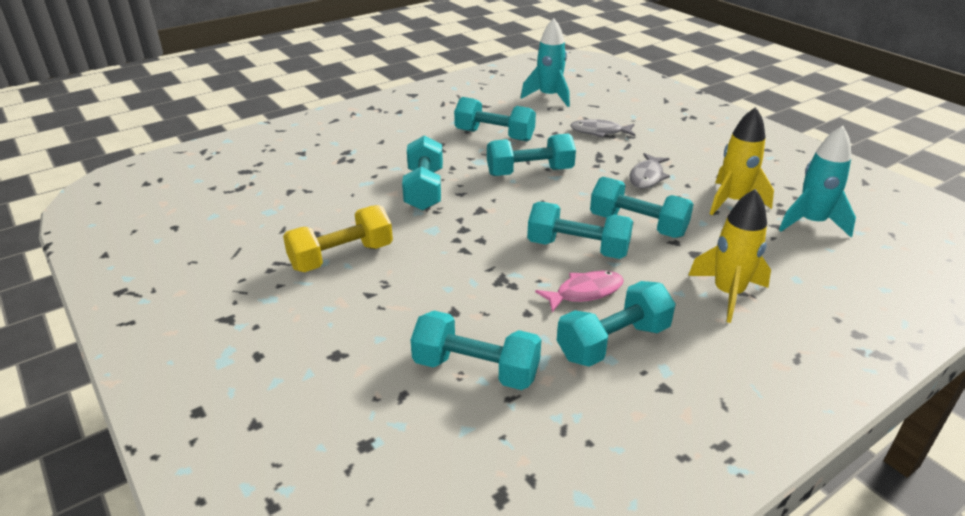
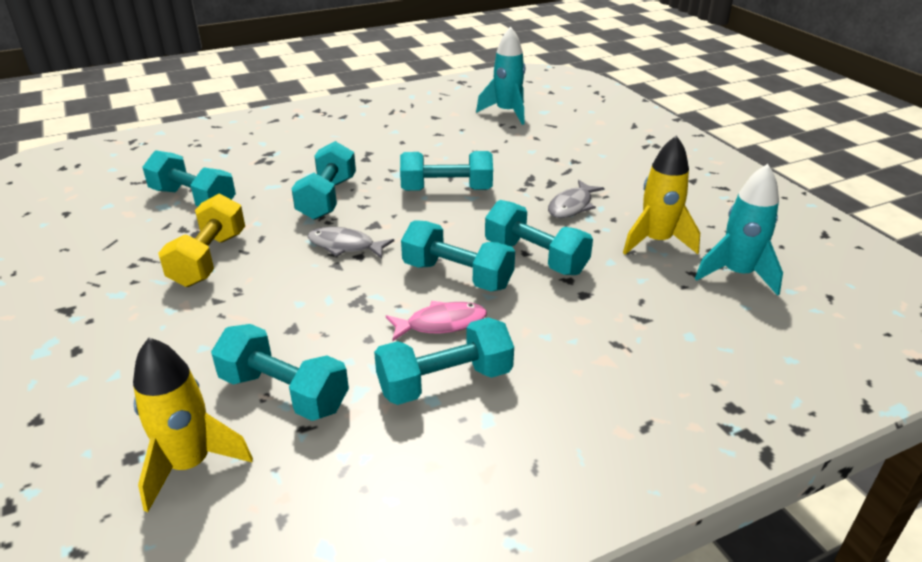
camera: 10 degrees right, 0 degrees up
yellow dumbbell [283,205,393,272] -> yellow dumbbell turned 60 degrees counterclockwise [158,194,245,287]
turquoise dumbbell [454,97,536,141] -> turquoise dumbbell moved to [142,150,236,206]
grey fish [570,119,635,138] -> grey fish moved to [307,227,394,259]
yellow rocket [688,189,771,323] -> yellow rocket moved to [133,338,253,512]

